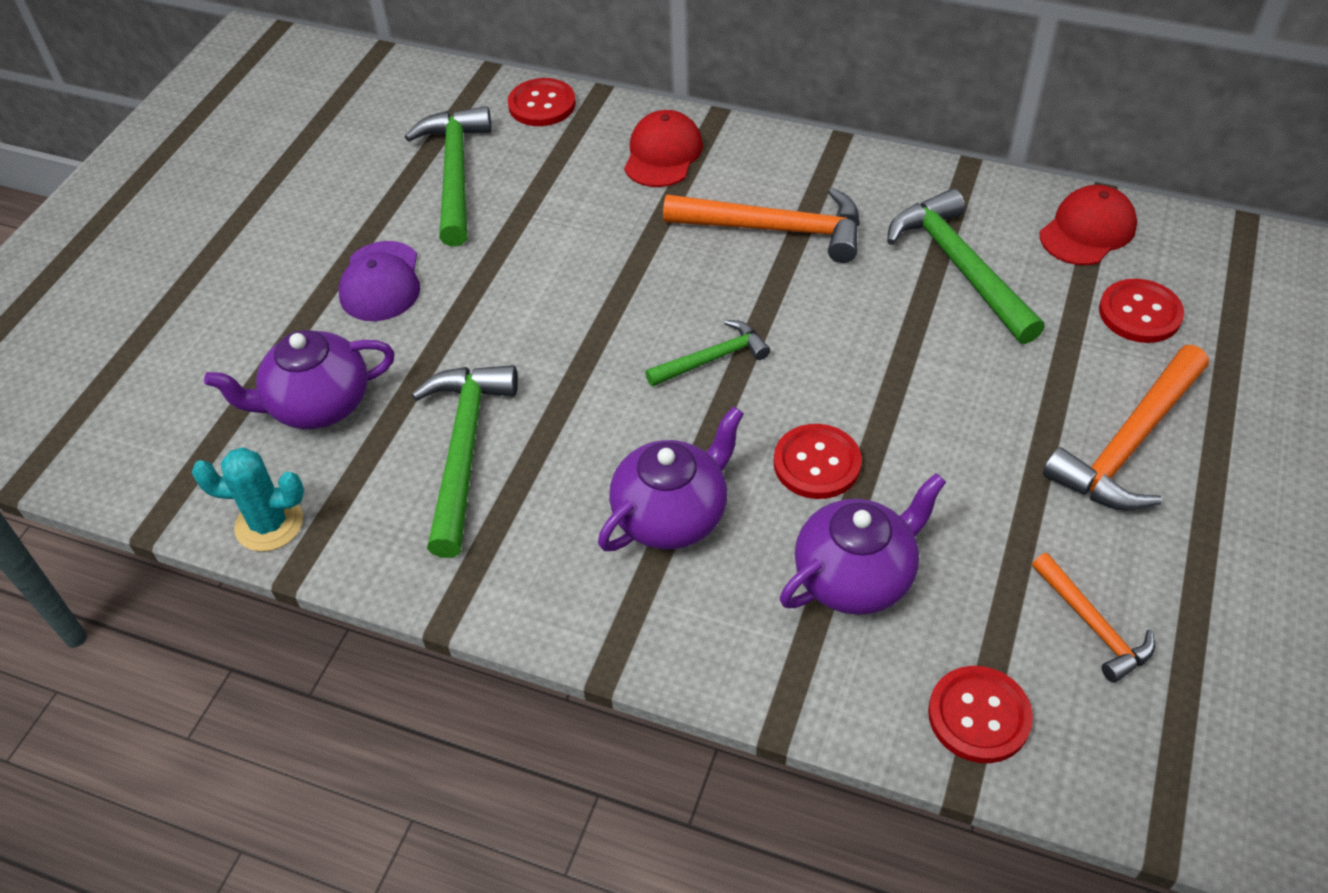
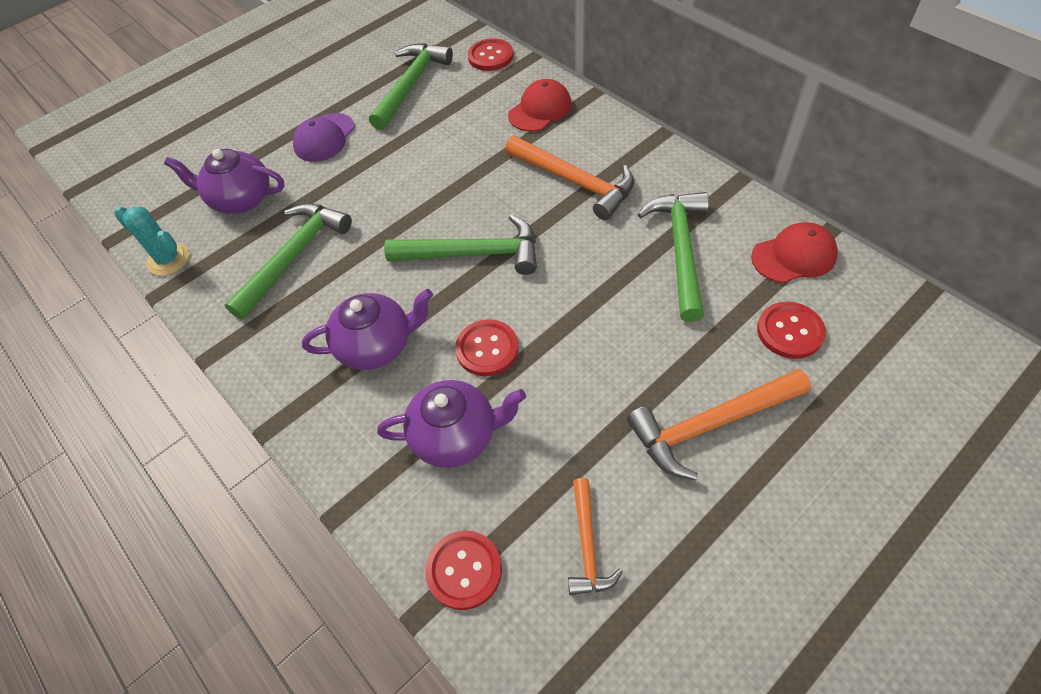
camera: 30 degrees right, 5 degrees up
green hammer [645,320,770,387] -> green hammer [384,214,537,275], size x1.73

